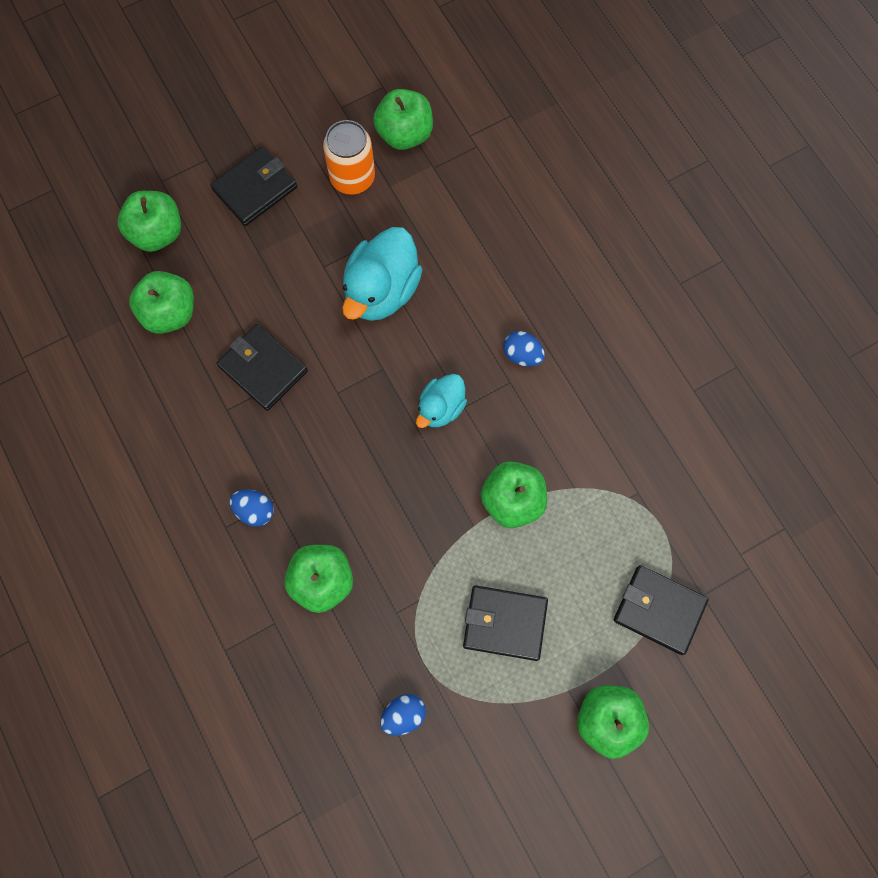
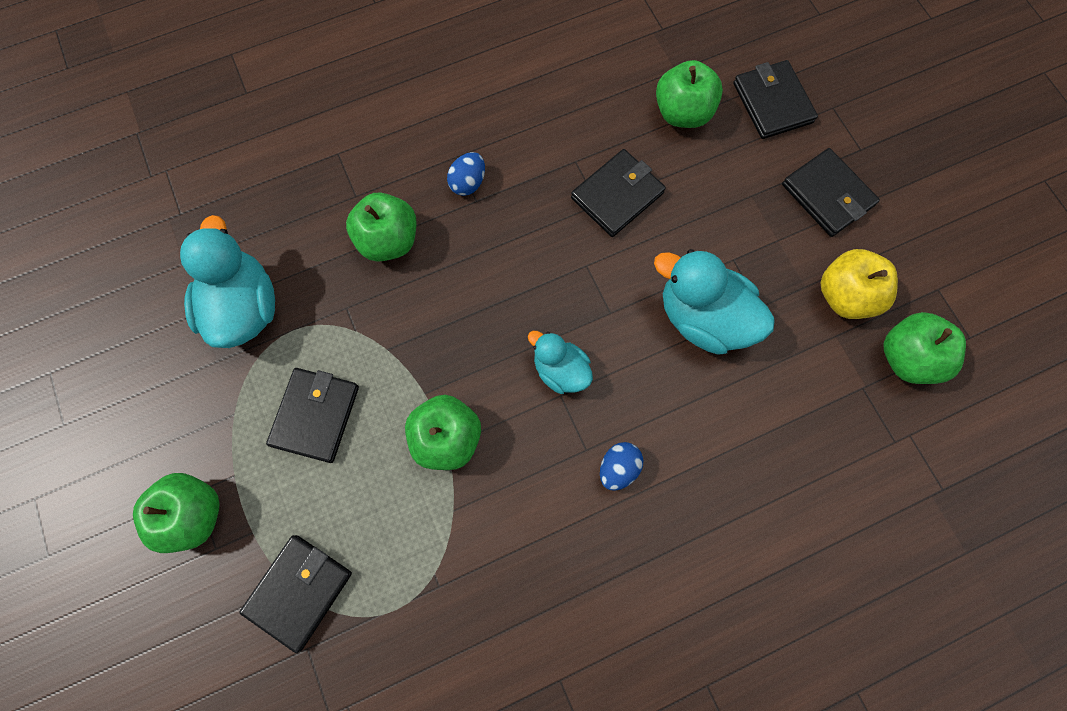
camera: 95 degrees right, 0 degrees up
green apple [118,191,181,252] -> black wallet [733,60,818,139]
orange can [323,120,375,194] -> yellow apple [821,249,898,319]
blue egg [380,694,426,736] -> turquoise duck [180,215,275,348]

